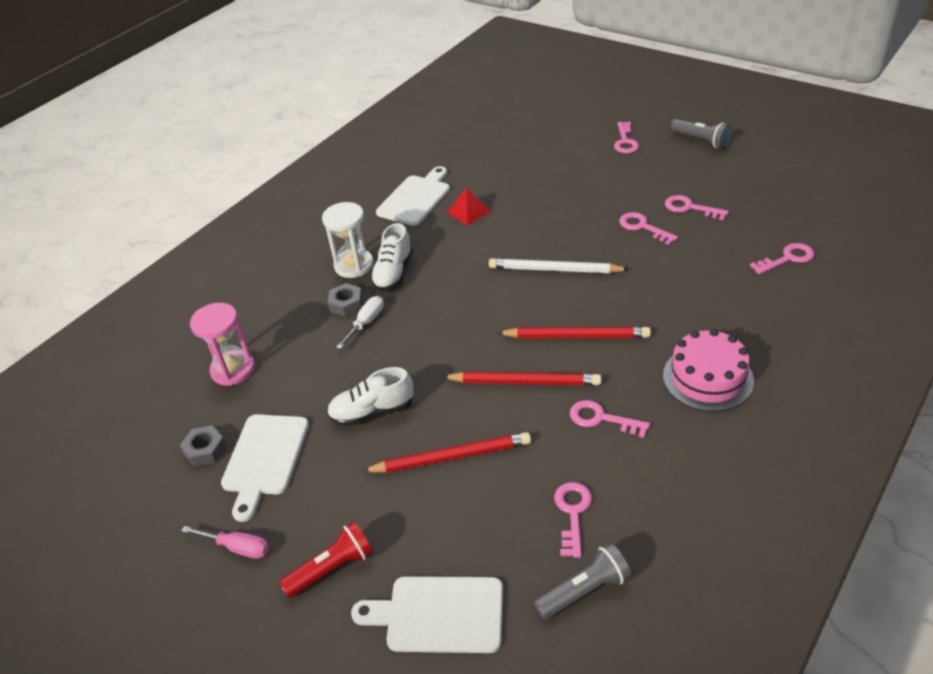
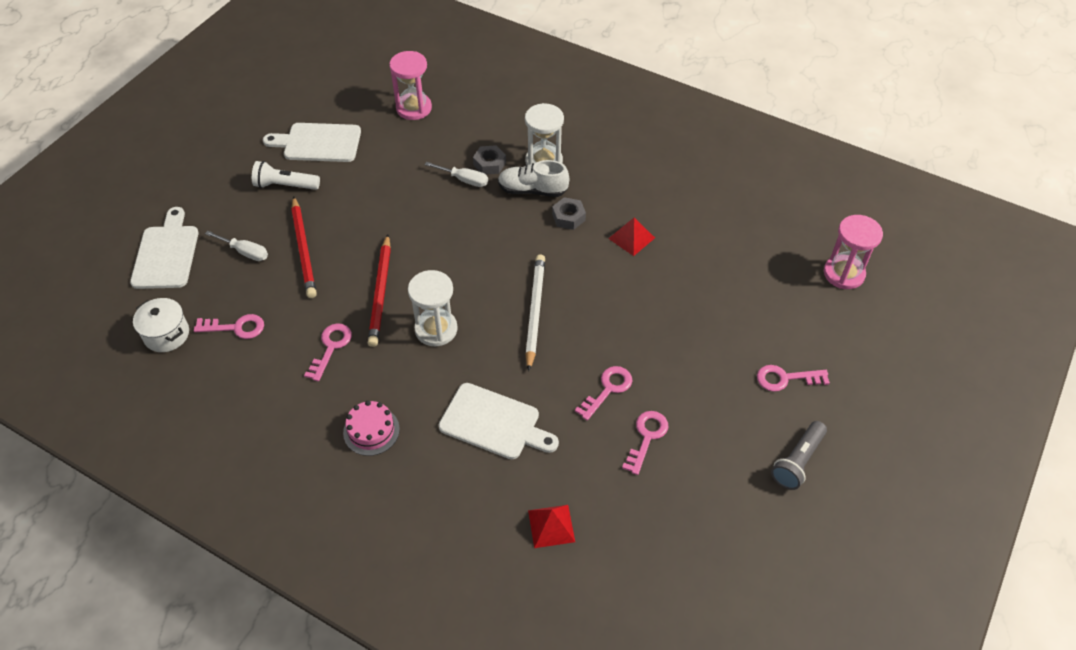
camera: 80 degrees right, 10 degrees up
grey nut [180,425,227,467] -> grey nut moved to [552,197,586,230]
pink screwdriver [181,526,269,558] -> none
red flashlight [279,522,373,598] -> none
white shoe [327,367,414,426] -> none
white cutting board [376,166,450,226] -> white cutting board moved to [439,383,559,459]
red pencil [497,327,651,338] -> white hourglass [408,270,458,346]
grey flashlight [534,543,631,620] -> white pot [133,298,189,352]
pink cake [663,329,754,412] -> pink cake [343,400,400,456], size x0.66
pink key [750,243,815,274] -> red pyramid [528,505,575,548]
none -> white screwdriver [205,231,268,261]
none -> white flashlight [252,161,320,190]
none -> pink hourglass [824,215,883,289]

